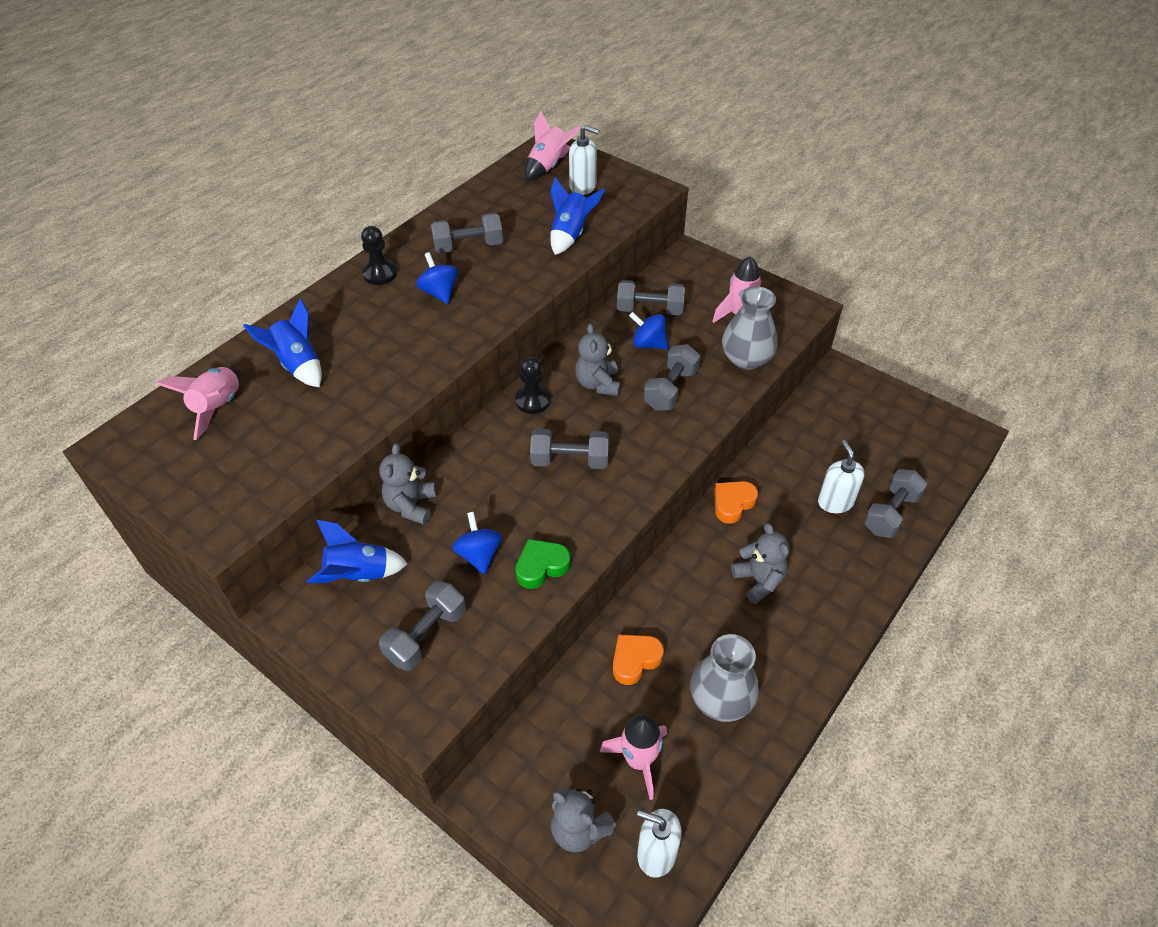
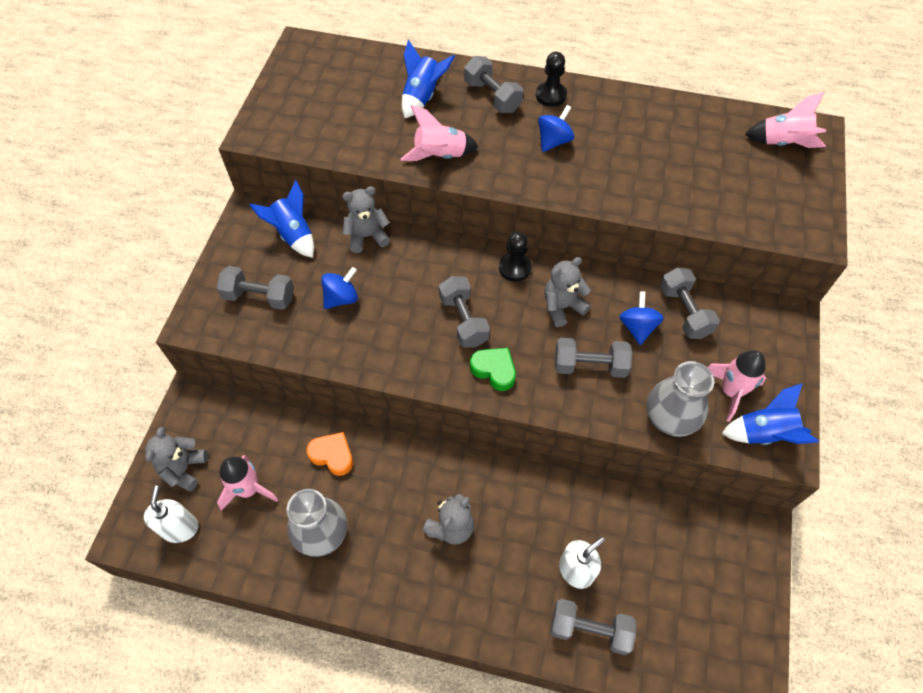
camera: 65 degrees right, 10 degrees up
pink rocket [156,367,241,440] -> pink rocket moved to [401,105,478,161]
grey dumbbell [431,213,503,253] -> grey dumbbell moved to [464,56,523,113]
green heart [515,539,571,589] -> green heart moved to [470,348,516,391]
blue rocket [550,177,605,255] -> blue rocket moved to [721,383,819,445]
white soap dispenser [569,125,600,195] -> none
orange heart [714,481,758,524] -> none

